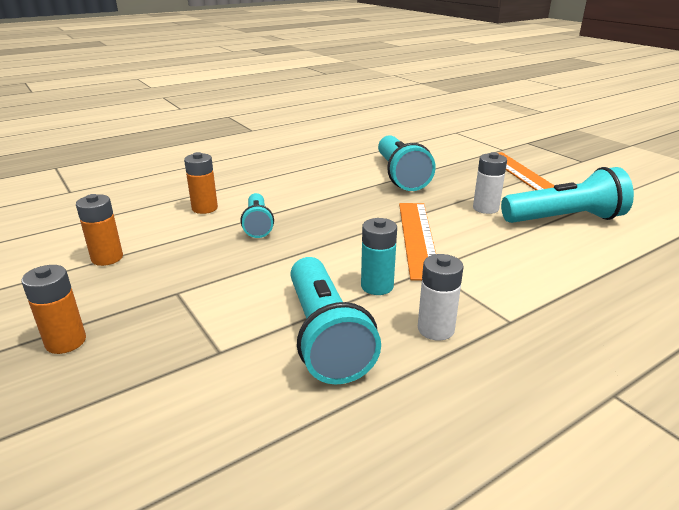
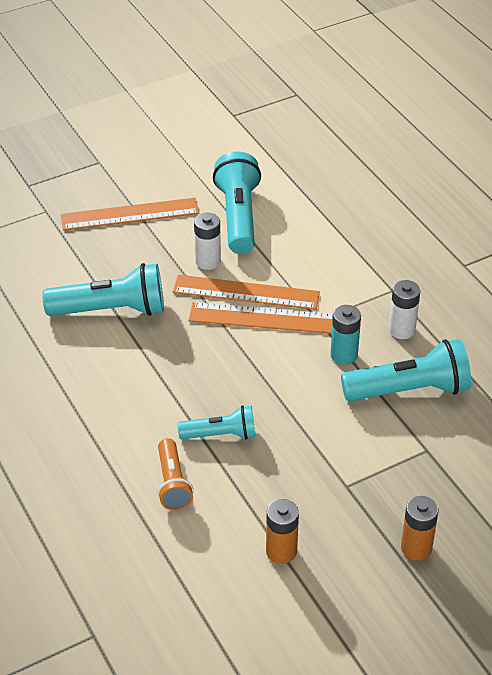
camera: 85 degrees left, 15 degrees up
orange battery [184,152,218,214] -> orange flashlight [158,438,193,510]
none -> orange ruler [173,275,320,310]

